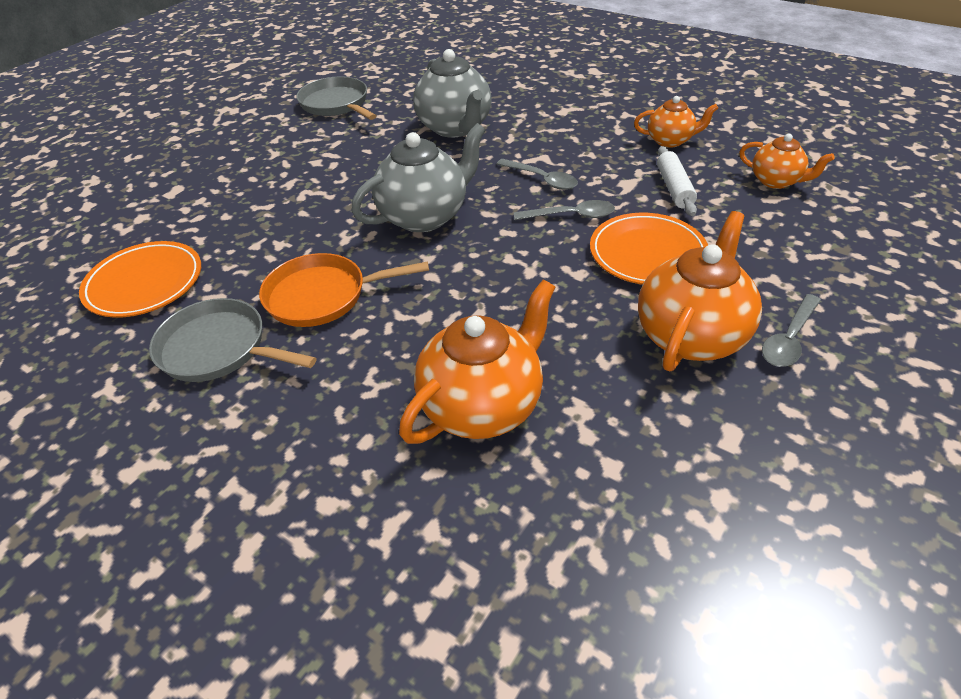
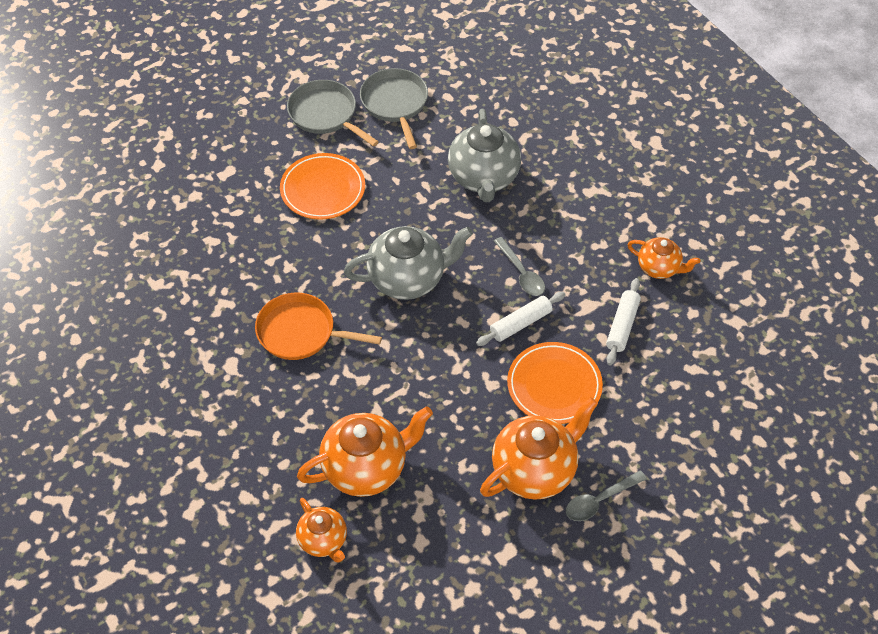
camera: 20 degrees right, 10 degrees up
orange plate [79,241,201,318] -> orange plate moved to [280,153,365,220]
grey pan [149,298,317,382] -> grey pan moved to [287,80,379,147]
grey spoon [514,200,615,220] -> white rolling pin [476,292,566,346]
orange teapot [740,133,835,189] -> orange teapot moved to [296,498,347,562]

